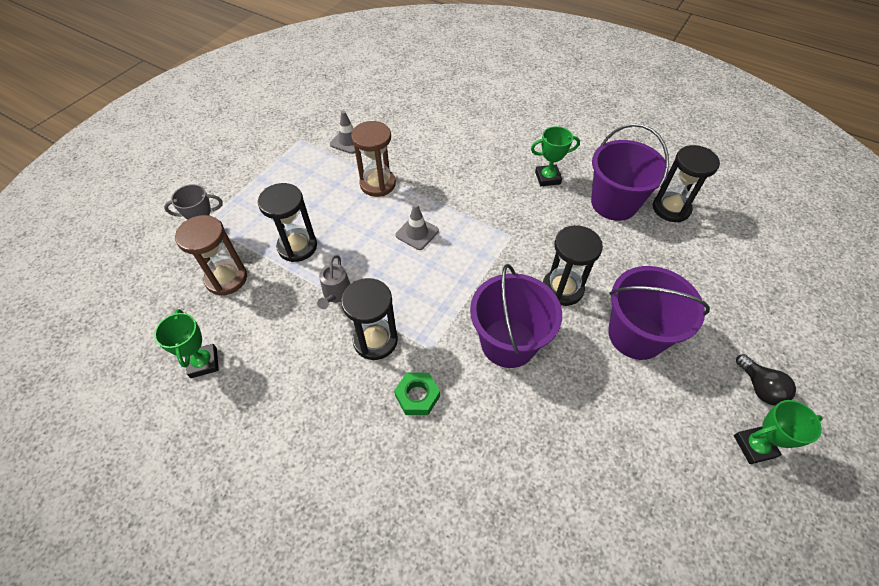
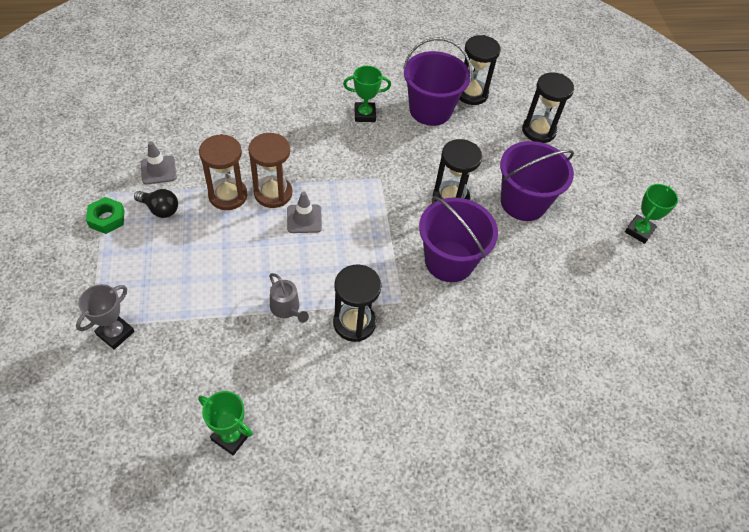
camera: 45 degrees left, 0 degrees up
brown hourglass [175,215,247,296] -> brown hourglass moved to [248,133,292,208]
black hourglass [258,183,317,262] -> black hourglass moved to [522,72,574,143]
green nut [394,372,440,415] -> green nut moved to [86,197,125,234]
green trophy [531,126,580,186] -> green trophy turned 45 degrees clockwise [343,66,391,122]
black light bulb [736,354,796,406] -> black light bulb moved to [134,189,178,218]

